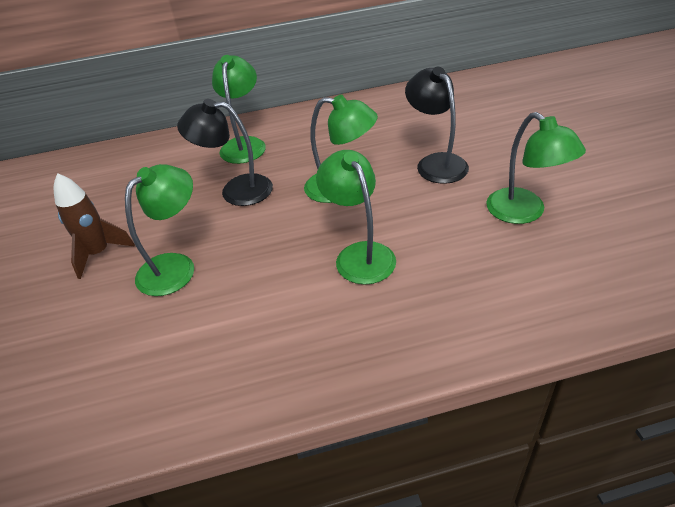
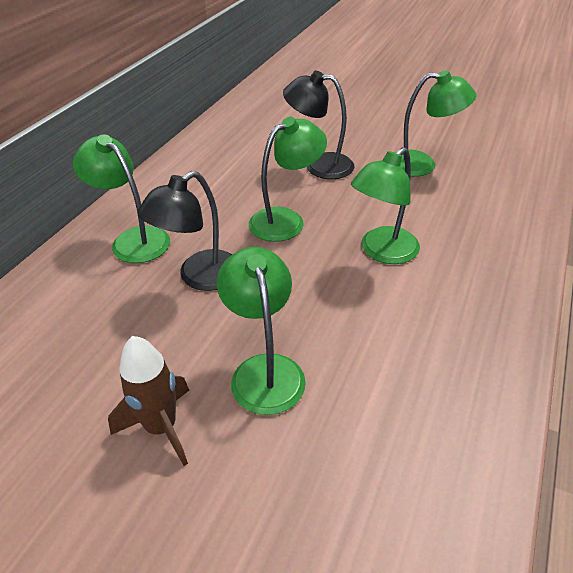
camera: 55 degrees left, 0 degrees up
green lamp [316,150,396,285] -> green lamp turned 60 degrees counterclockwise [351,147,420,264]

